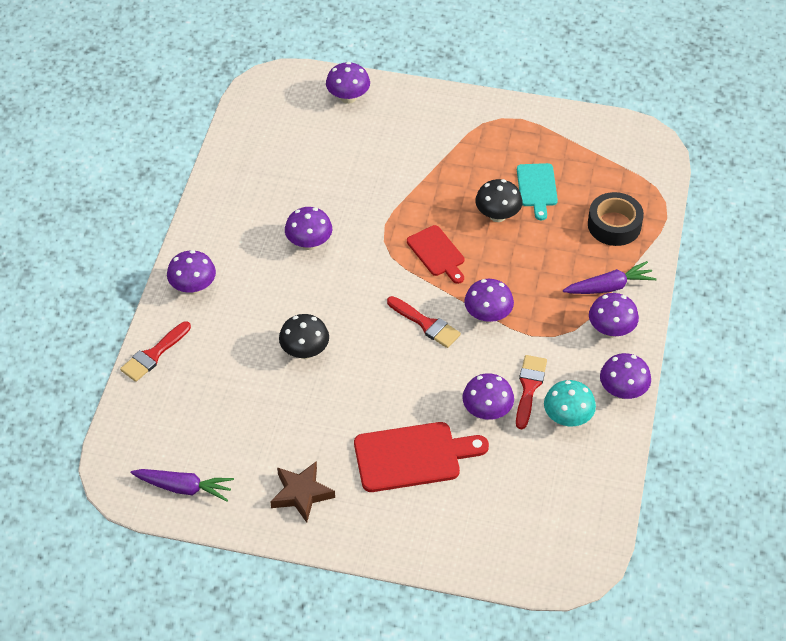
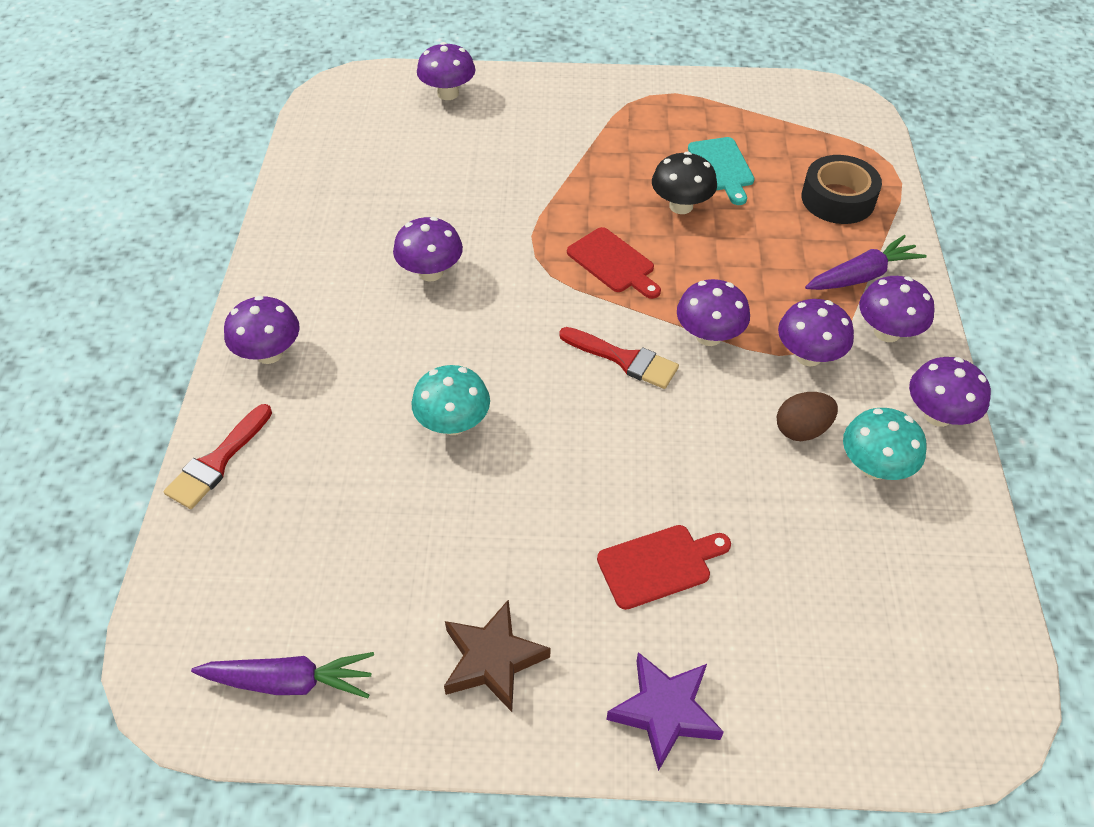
camera: 10 degrees left, 0 degrees up
black mushroom [279,314,329,359] -> turquoise mushroom [411,365,490,435]
red cutting board [354,422,489,492] -> red cutting board [597,525,731,610], size x0.62
purple mushroom [463,373,514,420] -> purple mushroom moved to [778,299,854,366]
red brush [516,355,547,429] -> brown egg [777,392,838,441]
none -> purple star [607,652,724,771]

